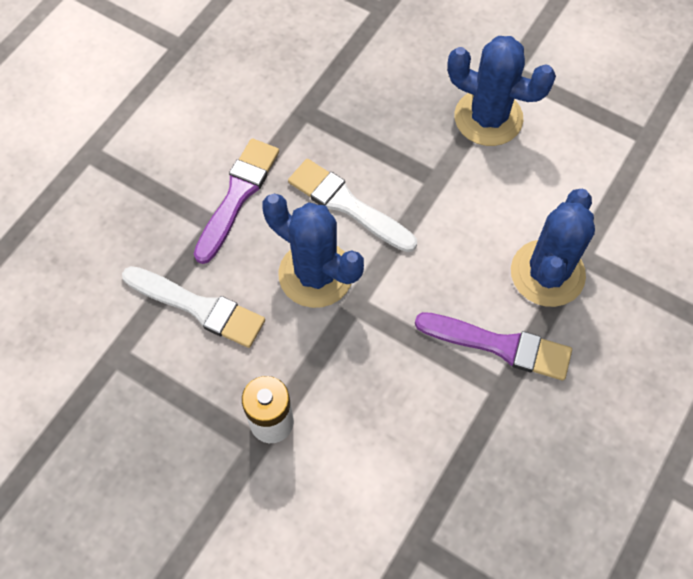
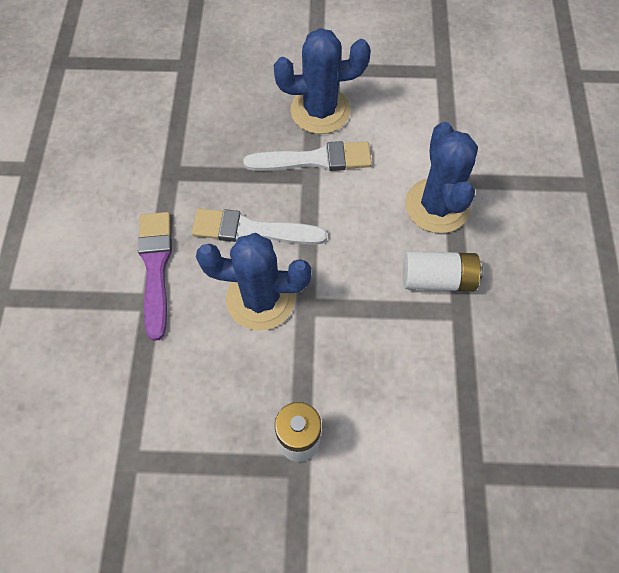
camera: 30 degrees left, 0 degrees up
white brush [122,266,265,348] -> white brush moved to [244,141,372,171]
purple brush [415,312,572,380] -> white battery [403,251,483,291]

